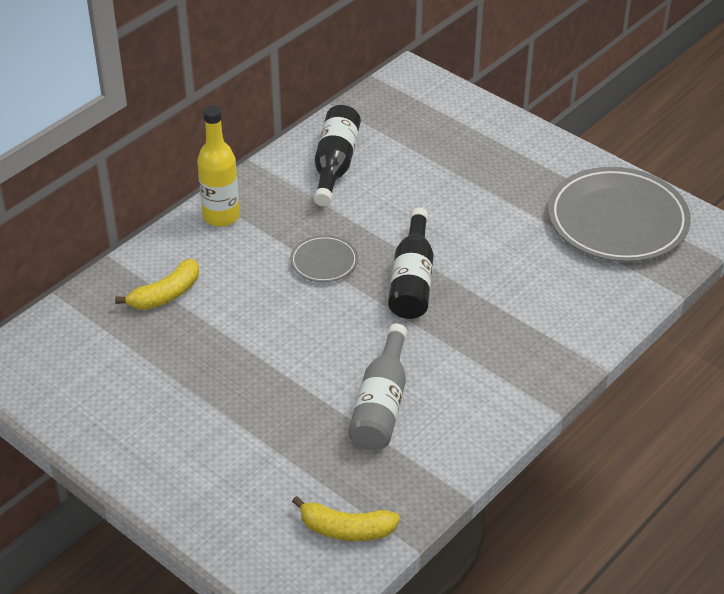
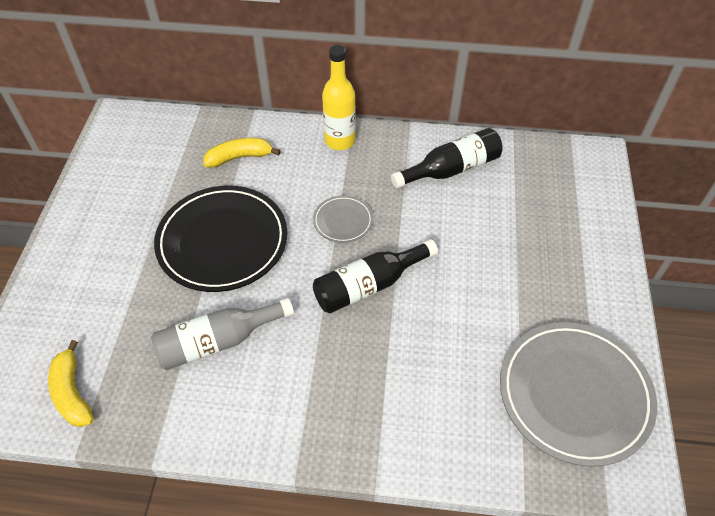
camera: 55 degrees right, 10 degrees up
yellow banana [115,259,199,310] -> yellow banana turned 150 degrees clockwise [203,138,281,168]
none -> black plate [154,186,287,292]

